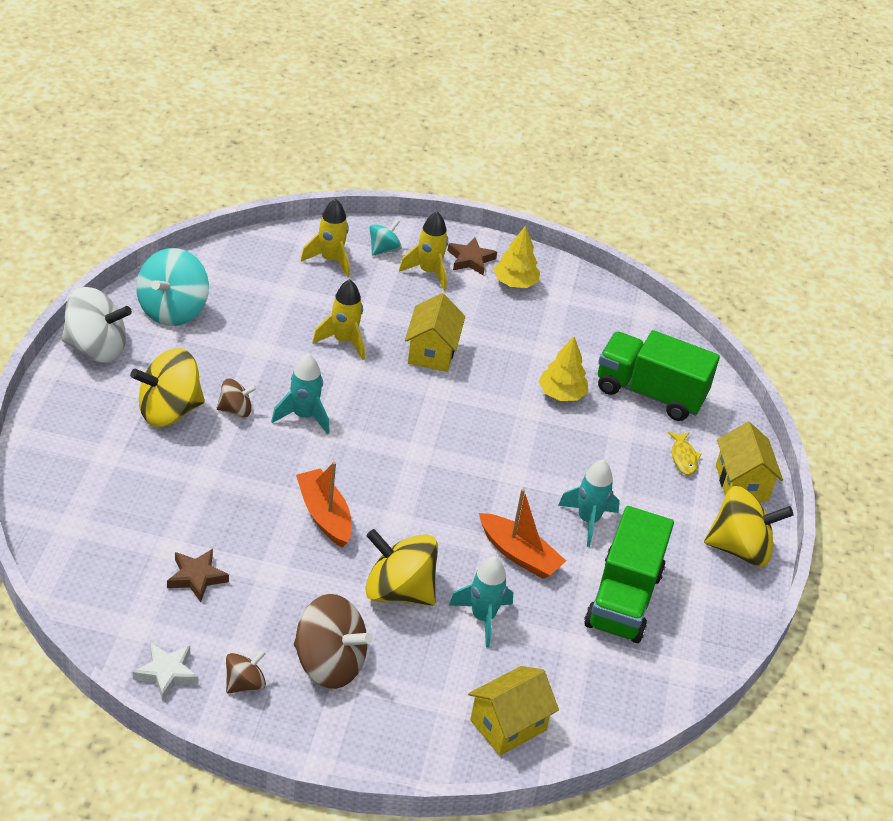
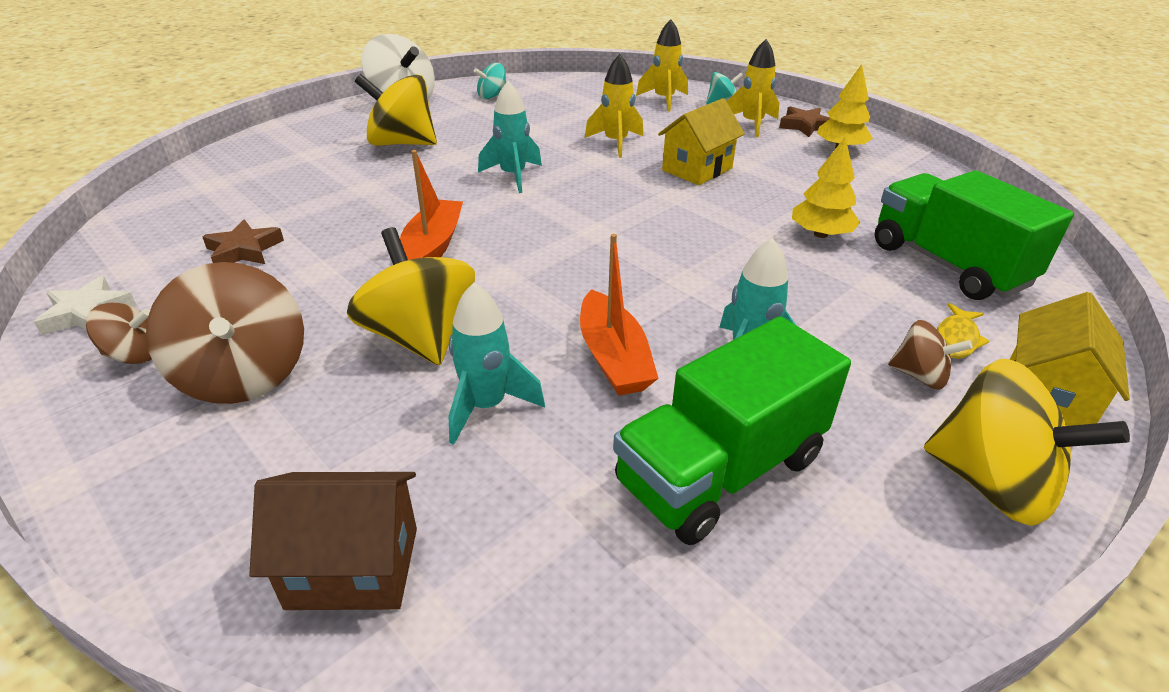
camera: 40 degrees right, 5 degrees down
turquoise spinning top [136,248,209,326] -> turquoise spinning top [474,63,506,99], size x0.53
brown spinning top [217,379,257,417] -> brown spinning top moved to [888,320,972,390]
yellow house [468,666,559,756] -> brown house [249,472,417,610]

